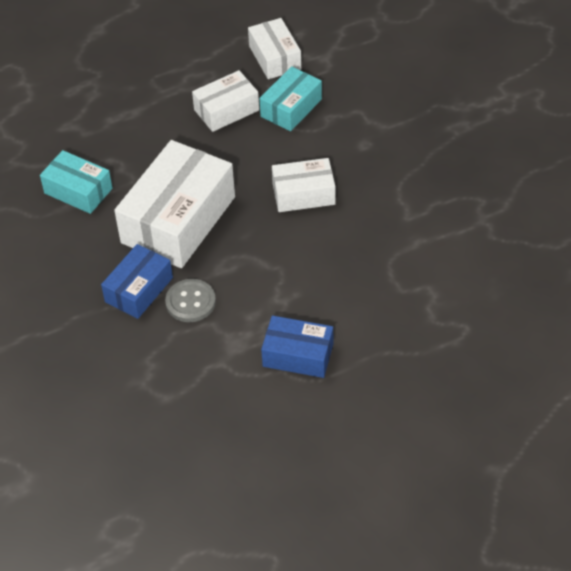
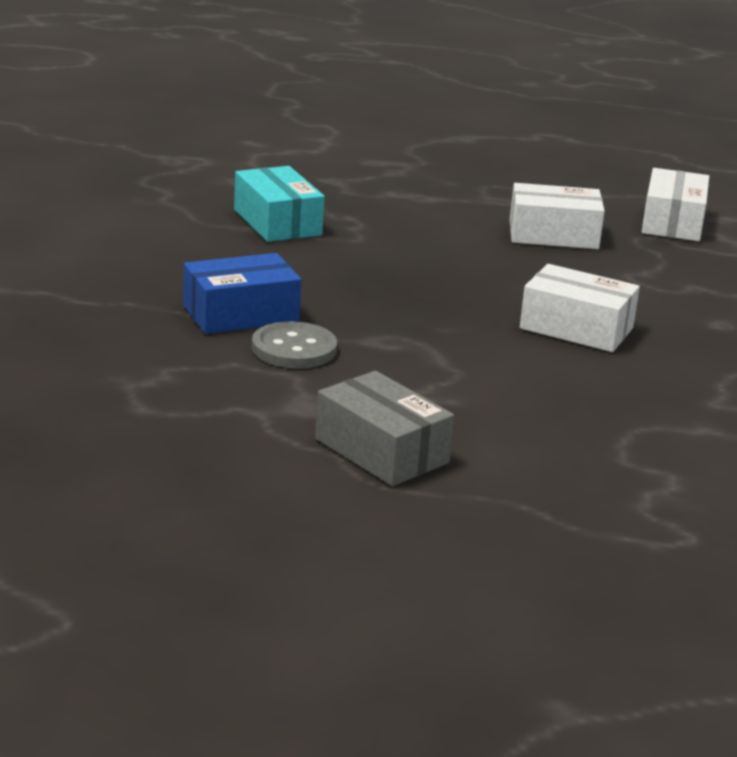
camera: 30 degrees right, 25 degrees down
white box [114,140,235,268] -> none
turquoise box [259,66,322,131] -> none
blue box [261,316,333,378] -> grey box [315,371,454,486]

